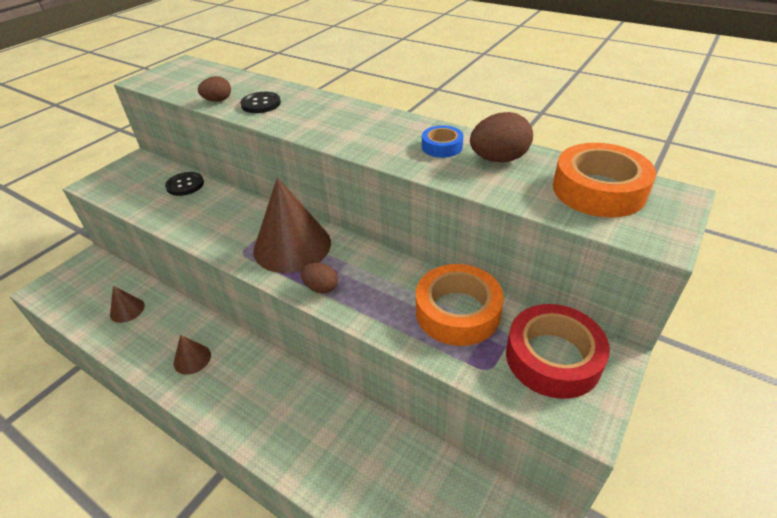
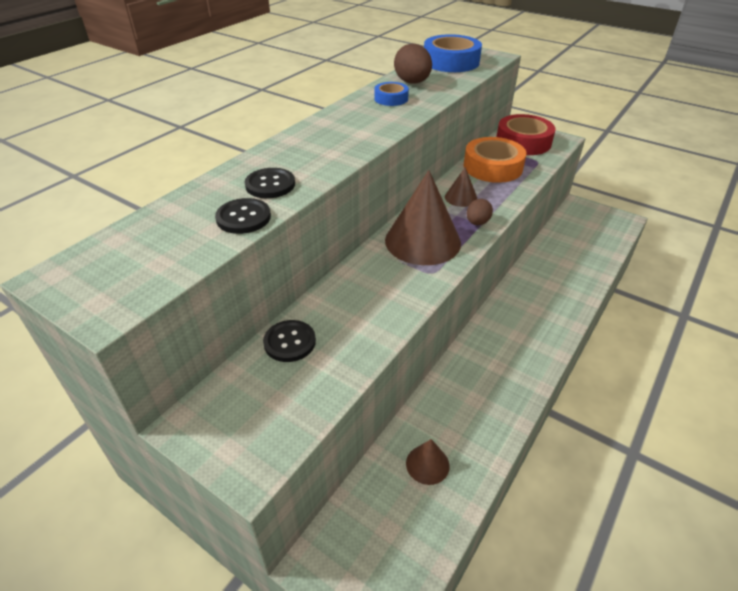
camera: 90 degrees left, 0 degrees up
brown cone [174,335,211,375] -> brown cone moved to [445,167,477,207]
brown egg [198,76,231,102] -> black button [215,198,271,234]
orange tape [553,143,656,217] -> blue tape [424,34,482,72]

